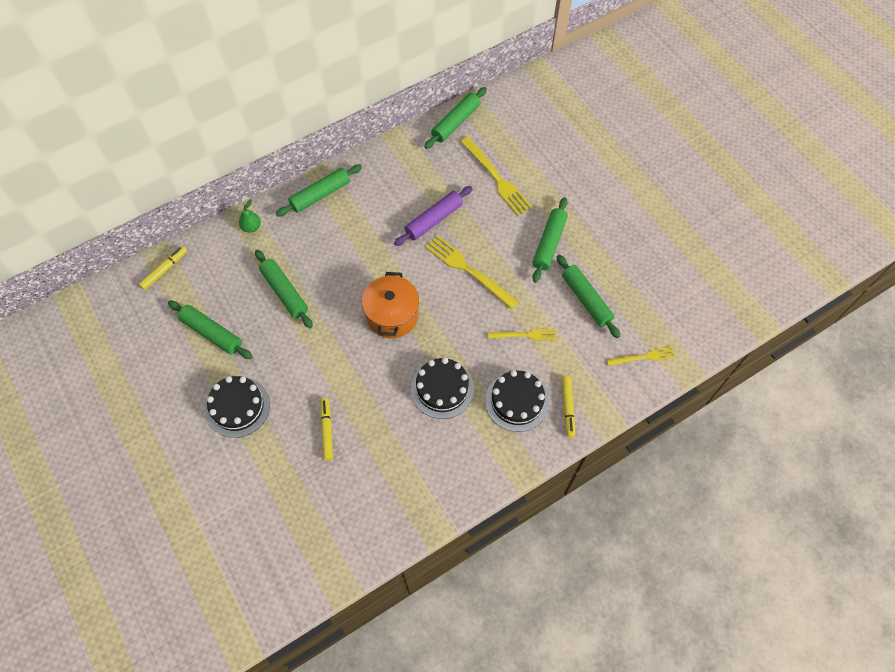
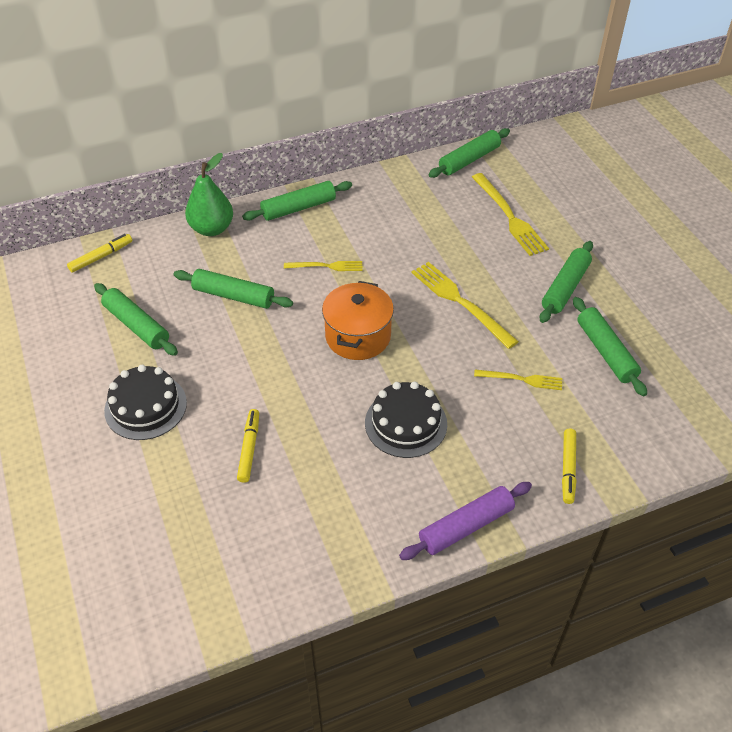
camera: 10 degrees right, 15 degrees down
green pear [239,199,261,233] -> green pear [185,153,233,236], size x1.85
green rolling pin [255,250,313,328] -> green rolling pin turned 45 degrees counterclockwise [174,269,293,309]
purple rolling pin [394,186,473,246] -> purple rolling pin moved to [399,482,532,560]
black cake [485,370,549,432] -> none
yellow fork [607,347,676,366] -> yellow fork moved to [284,261,362,271]

